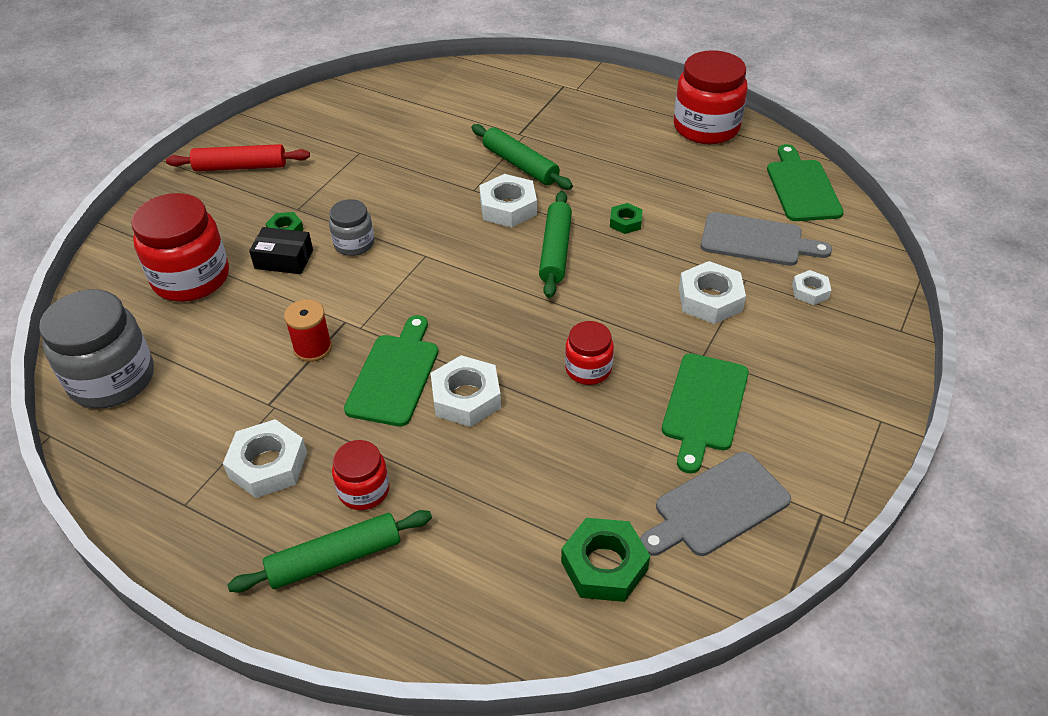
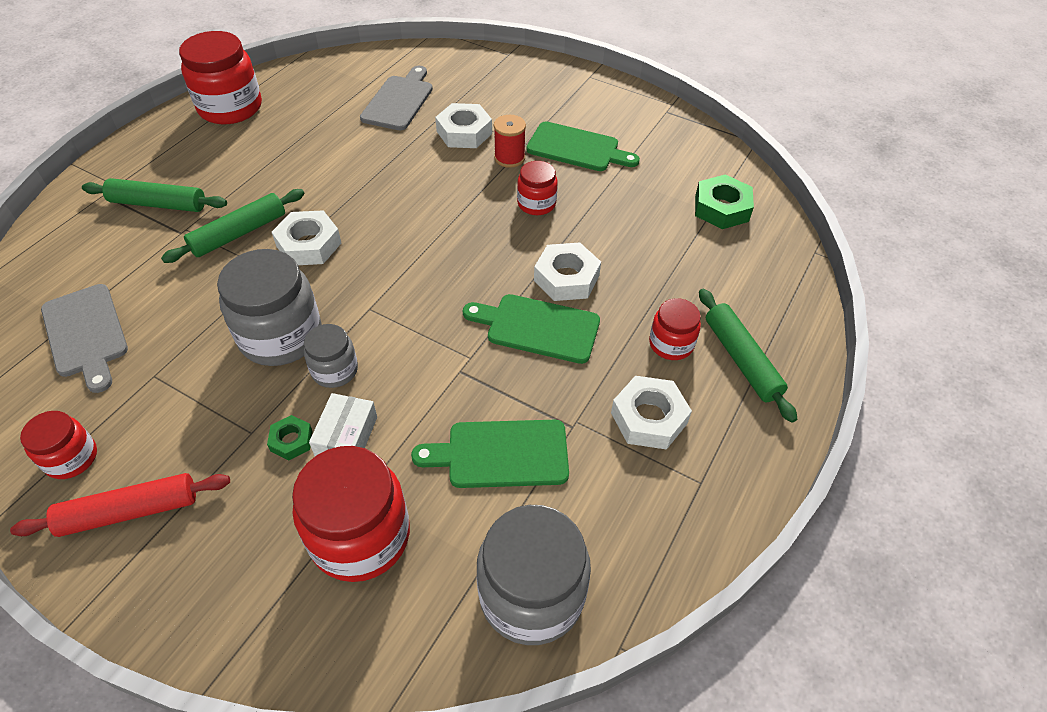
camera: 90 degrees left, 5 degrees up
red rolling pin [166,144,310,171] -> red rolling pin turned 75 degrees clockwise [10,473,230,537]
black box [249,227,313,274] -> white box [309,393,377,456]
red spool [284,299,332,362] -> red spool moved to [494,115,526,168]
green rolling pin [539,191,572,298] -> green rolling pin moved to [82,178,227,212]
green nut [610,203,643,234] -> none
grey cutting board [640,452,791,556] -> grey cutting board moved to [41,284,128,393]
green cutting board [767,144,844,221] -> green cutting board moved to [411,420,569,488]
white nut [792,270,831,305] -> none
none -> red jar [20,411,97,479]
none -> grey jar [217,249,322,366]

